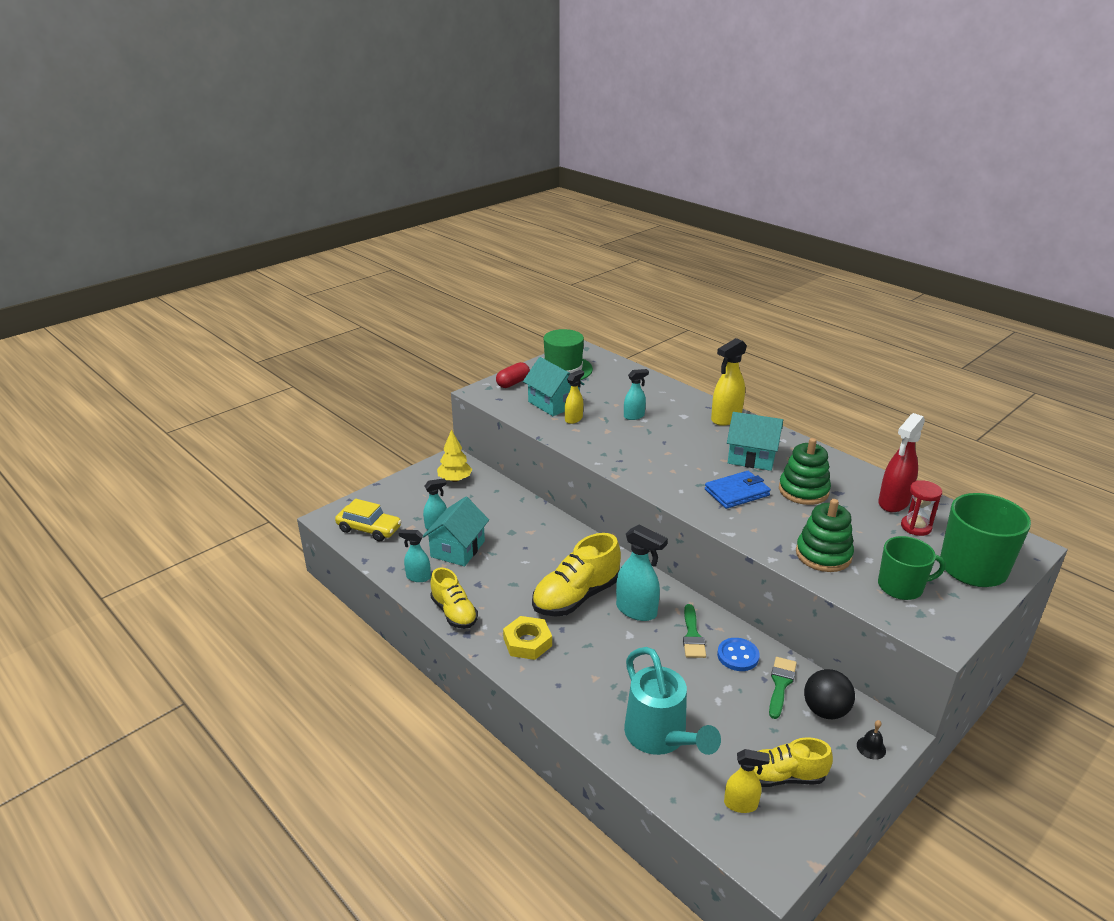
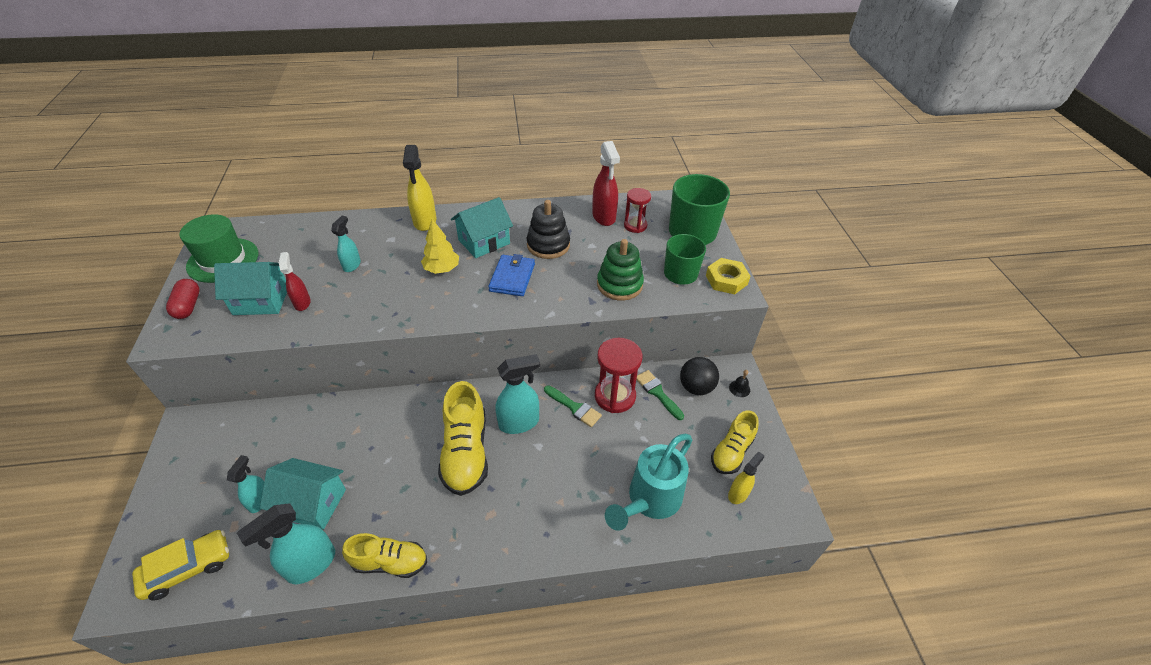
camera: 55 degrees left, 15 degrees up
turquoise spray bottle [399,529,431,582] -> turquoise spray bottle [237,503,335,584], size x1.66
turquoise house [423,496,489,566] -> turquoise house turned 45 degrees counterclockwise [260,458,346,530]
yellow tree [437,430,472,482] -> yellow tree moved to [421,219,459,274]
yellow nut [503,616,552,660] -> yellow nut moved to [706,258,750,294]
yellow spray bottle [565,370,584,424] -> red spray bottle [279,252,311,311]
turquoise watering can [624,647,721,755] -> turquoise watering can turned 120 degrees clockwise [605,434,692,531]
blue button [717,638,760,671] -> red hourglass [595,338,642,413]
green stacking toy [779,438,831,505] -> black stacking toy [527,200,570,259]

